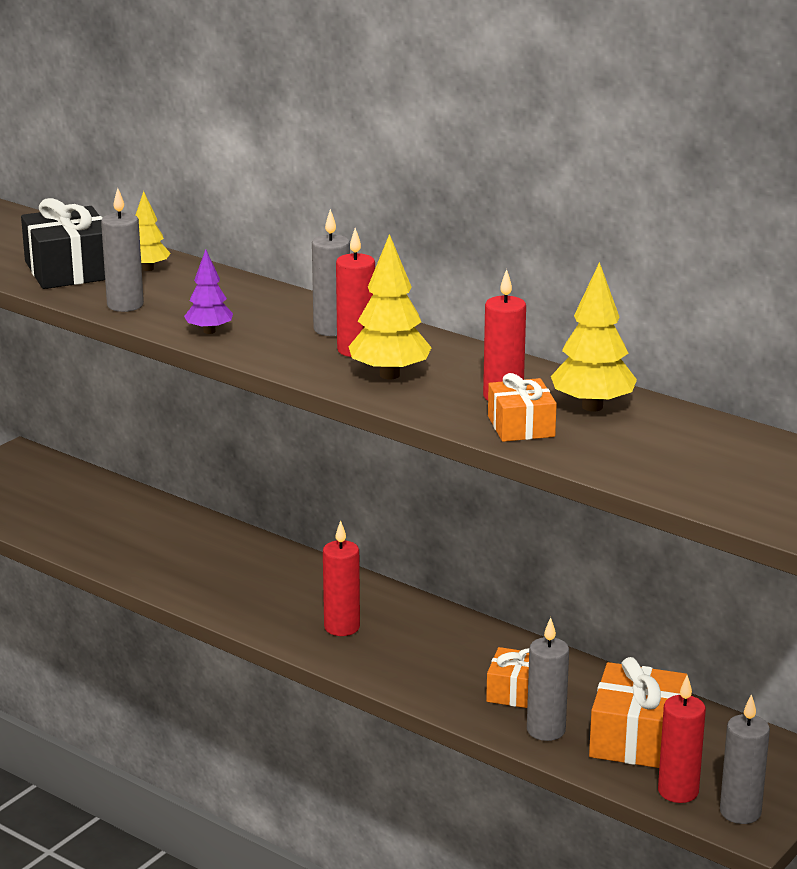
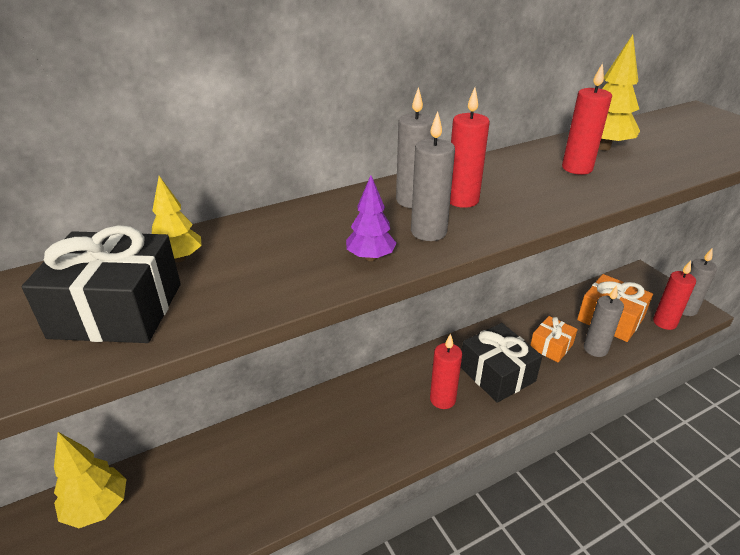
camera: 65 degrees left, 10 degrees up
grey candle [101,188,144,312] -> grey candle moved to [411,111,455,241]
yellow tree [348,234,432,379] -> yellow tree moved to [54,432,126,528]
orange gift [488,373,557,442] -> none
none -> black gift [461,323,543,403]

